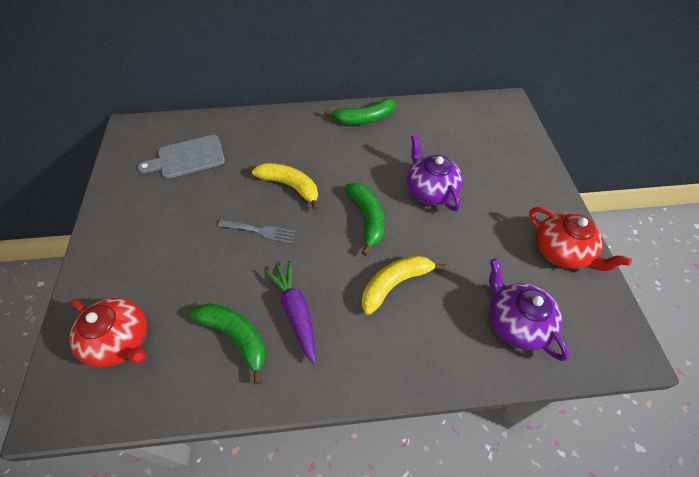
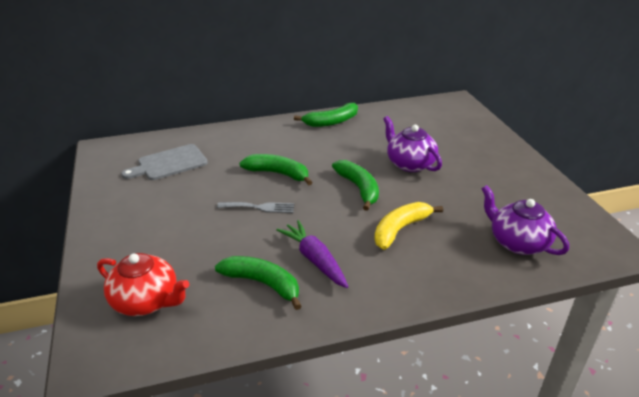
camera: 10 degrees left, 20 degrees down
yellow banana [252,163,319,210] -> green banana [239,154,312,185]
red teapot [529,207,632,271] -> none

